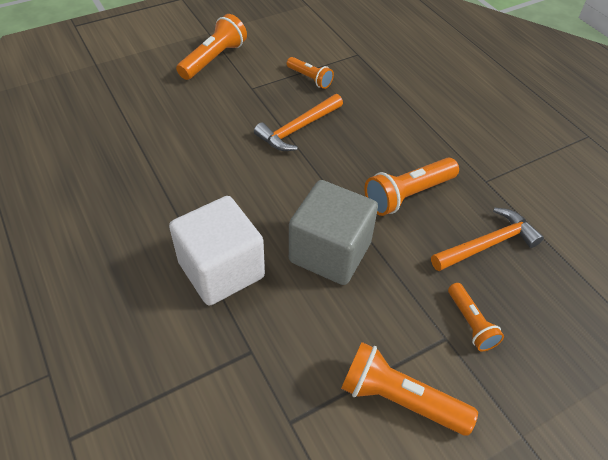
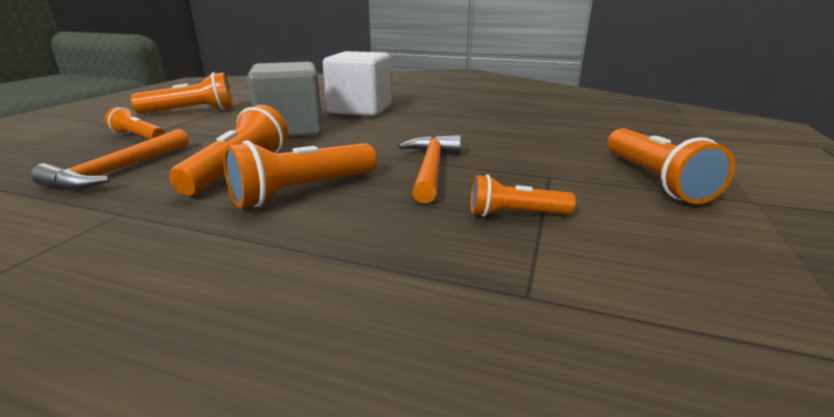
camera: 140 degrees right, 25 degrees down
none -> orange flashlight [223,140,377,208]

